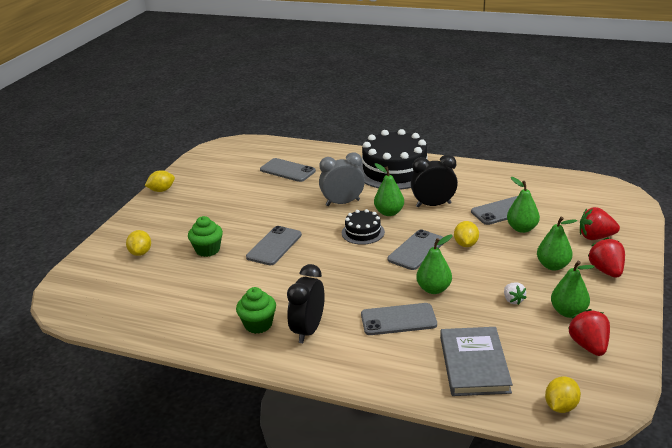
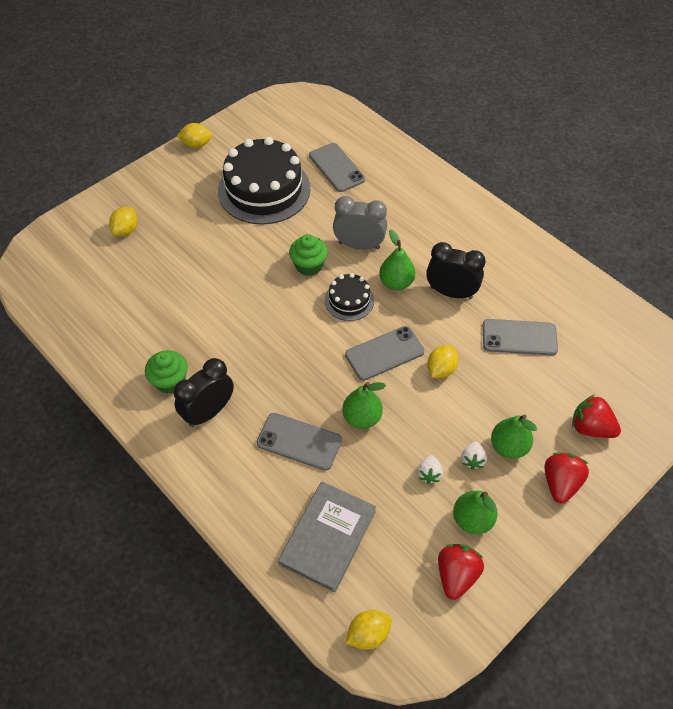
camera: 25 degrees right, 25 degrees up
green cupcake [188,216,223,257] -> green cupcake moved to [289,234,328,276]
grey phone [246,226,302,265] -> none
black cake [359,129,427,190] -> black cake moved to [218,137,310,225]
green pear [507,177,540,233] -> none
none -> white strawberry [461,441,487,470]

